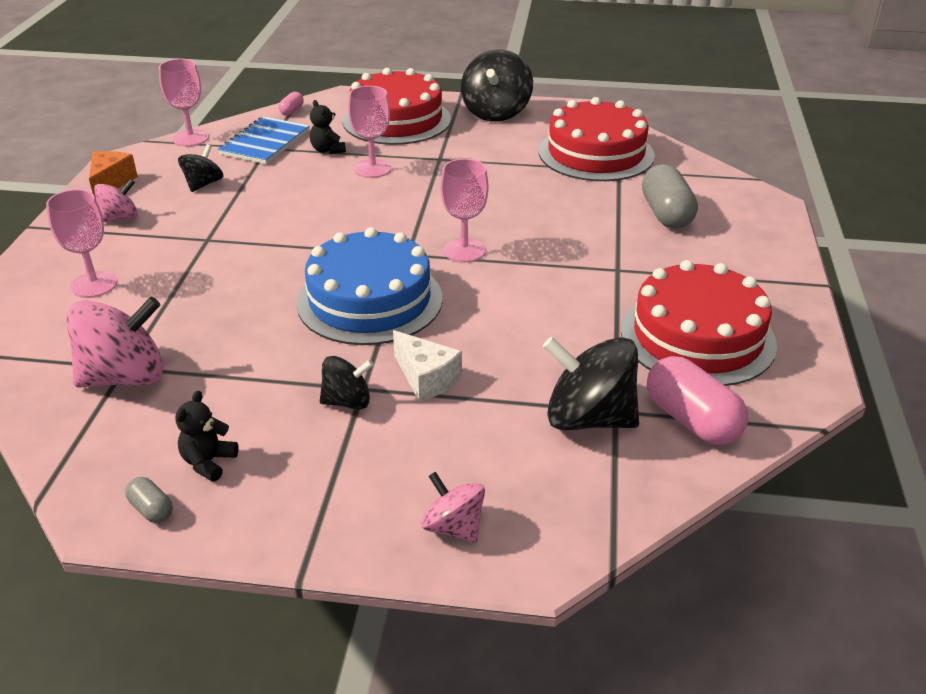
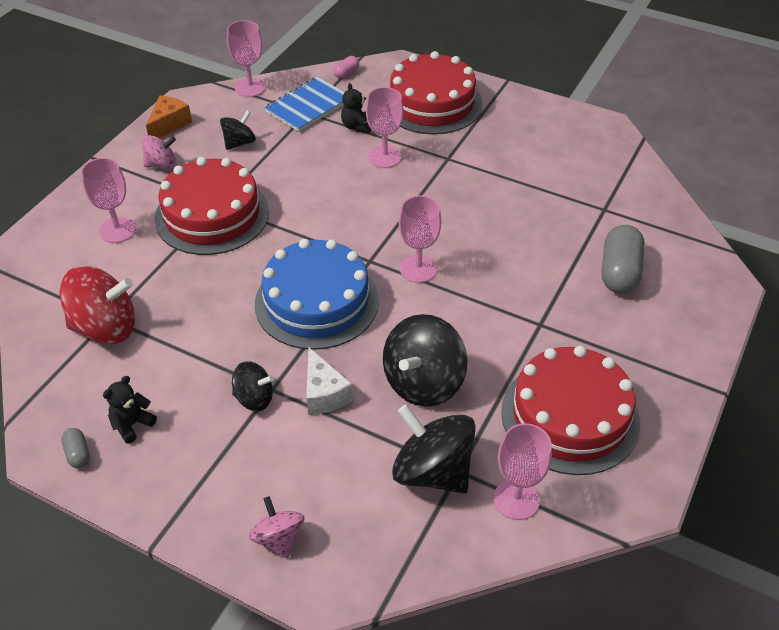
camera: 20 degrees right, 10 degrees up
pink spinning top [66,297,164,388] -> red spinning top [60,266,135,344]
black spinning top [461,49,533,122] -> black spinning top moved to [383,314,468,407]
red cake [539,97,655,181] -> red cake moved to [154,157,269,255]
pink capsule [647,356,748,445] -> pink goblet [494,423,552,520]

